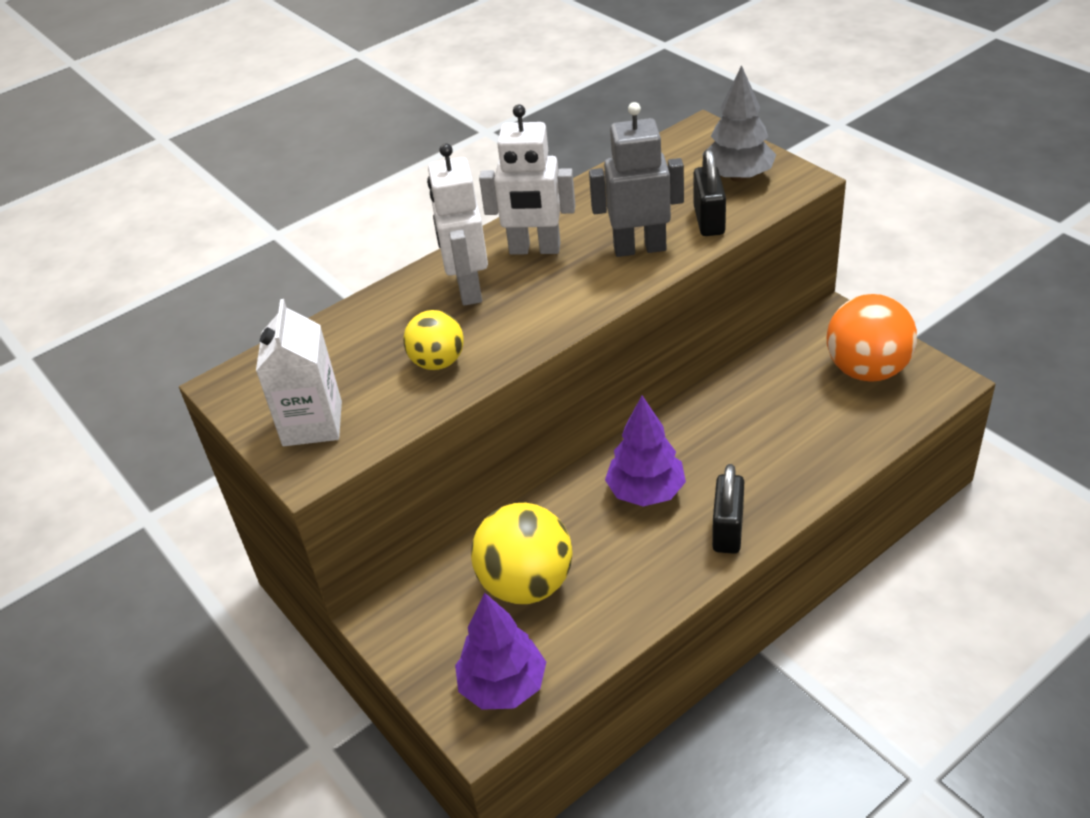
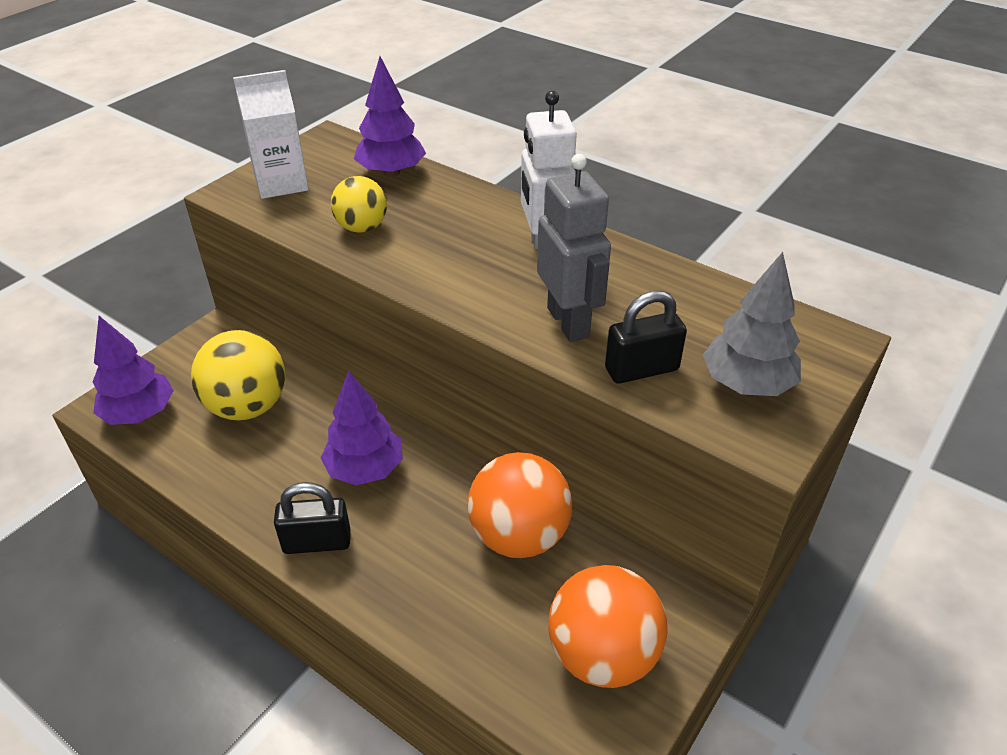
camera: 70 degrees right, 0 degrees up
white robot [427,143,488,306] -> none
none -> purple tree [354,56,426,177]
none -> orange ball [467,452,572,558]

